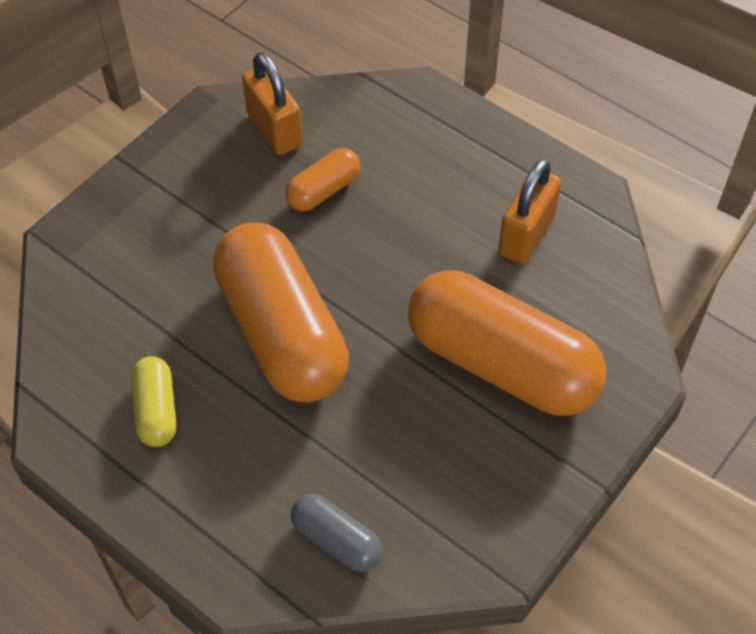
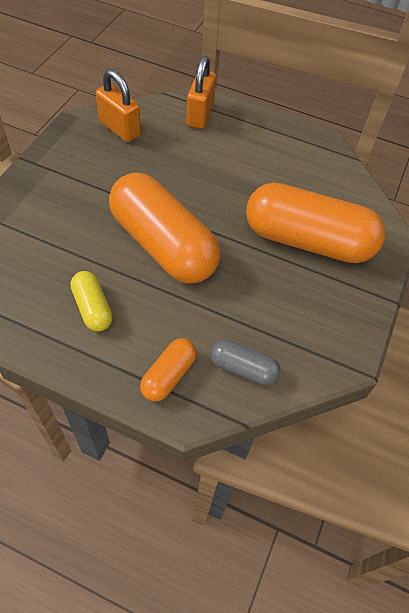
camera: 20 degrees left, 0 degrees up
orange capsule [285,148,360,211] -> orange capsule moved to [140,338,197,402]
orange padlock [498,159,561,264] -> orange padlock moved to [186,56,216,129]

